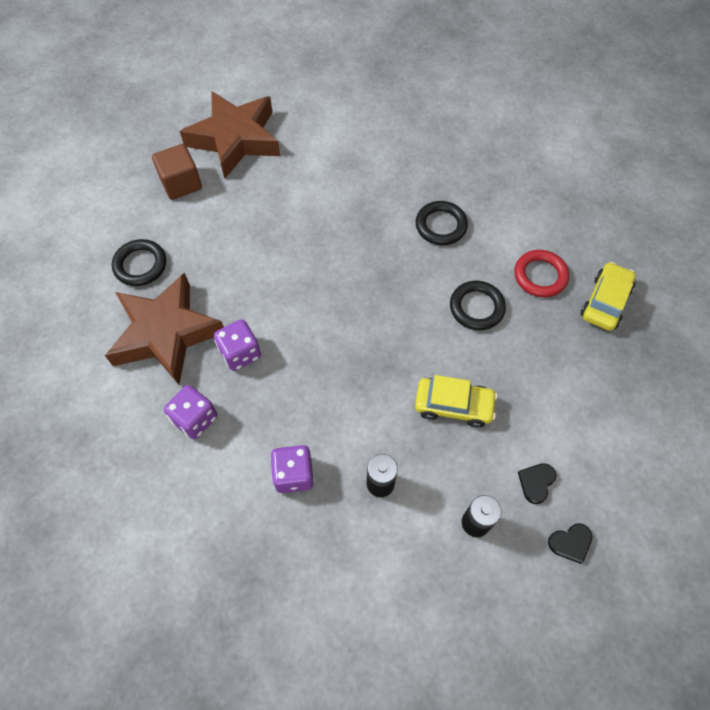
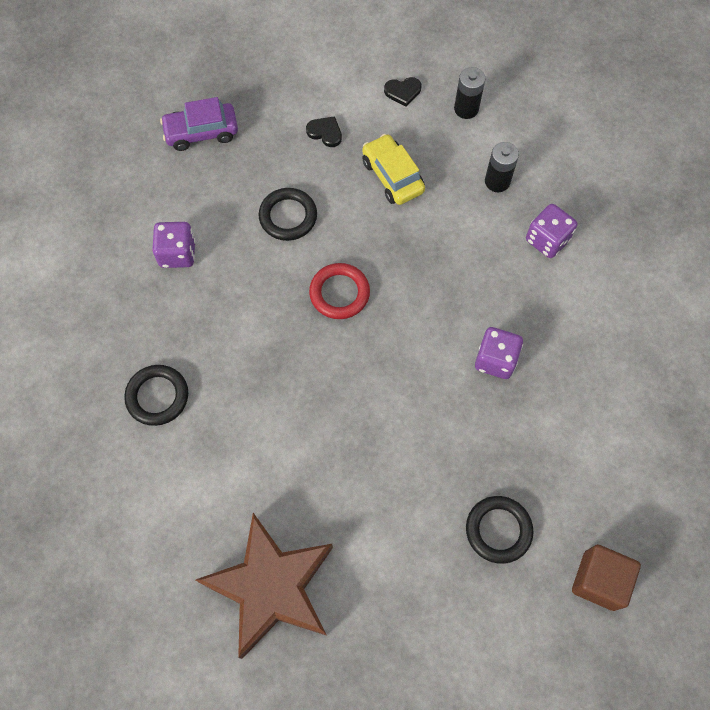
camera: 130 degrees left, 5 degrees up
brown star [105,273,224,385] -> none
brown cube [152,144,202,200] -> brown cube moved to [572,545,641,611]
purple dice [164,385,217,439] -> purple dice moved to [152,222,195,268]
black ring [416,201,468,245] -> black ring moved to [124,365,188,426]
red ring [514,250,569,297] -> red ring moved to [309,263,370,319]
black heart [548,523,593,564] -> black heart moved to [306,116,342,147]
yellow car [581,262,636,331] -> purple car [160,97,238,151]

